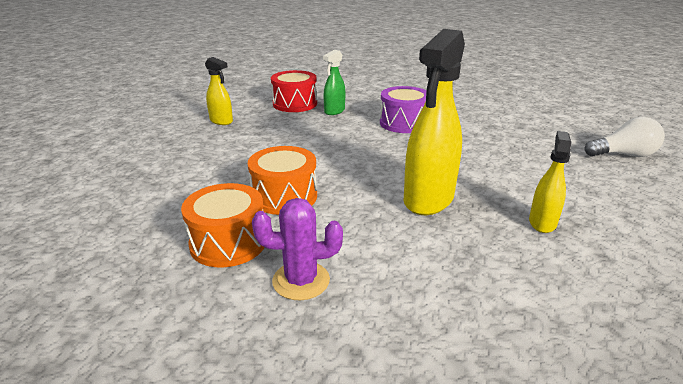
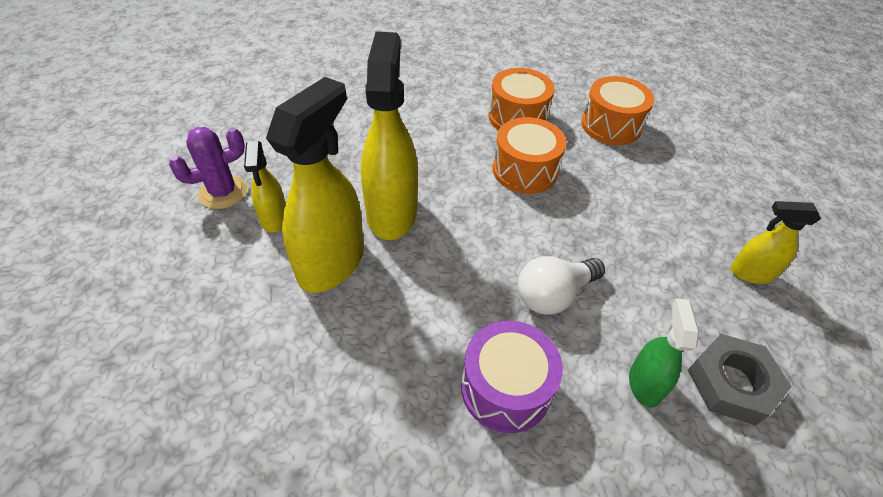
camera: 150 degrees right, 20 degrees up
purple cactus [252,198,343,301] -> purple cactus moved to [169,127,247,209]
red drum [271,70,317,112] -> grey nut [688,334,792,425]
white light bulb [584,117,665,157] -> white light bulb moved to [518,256,605,315]
none -> yellow spray bottle [266,77,364,293]
none -> orange drum [581,76,654,145]

